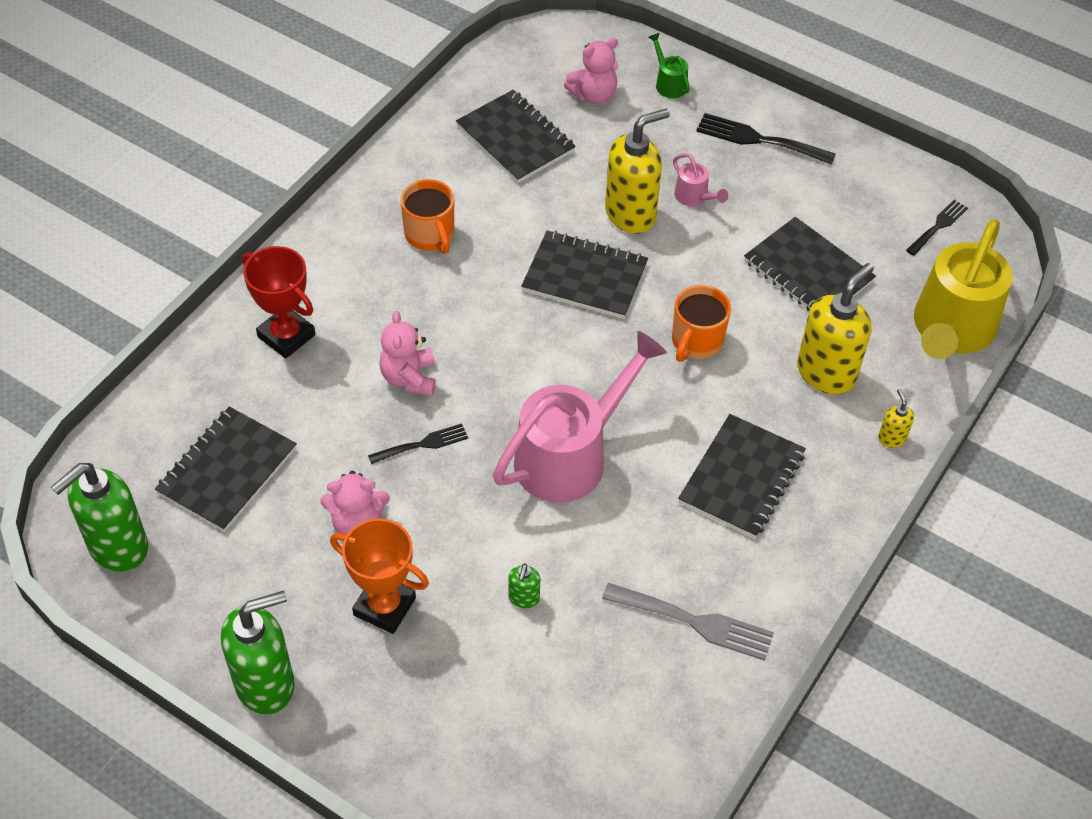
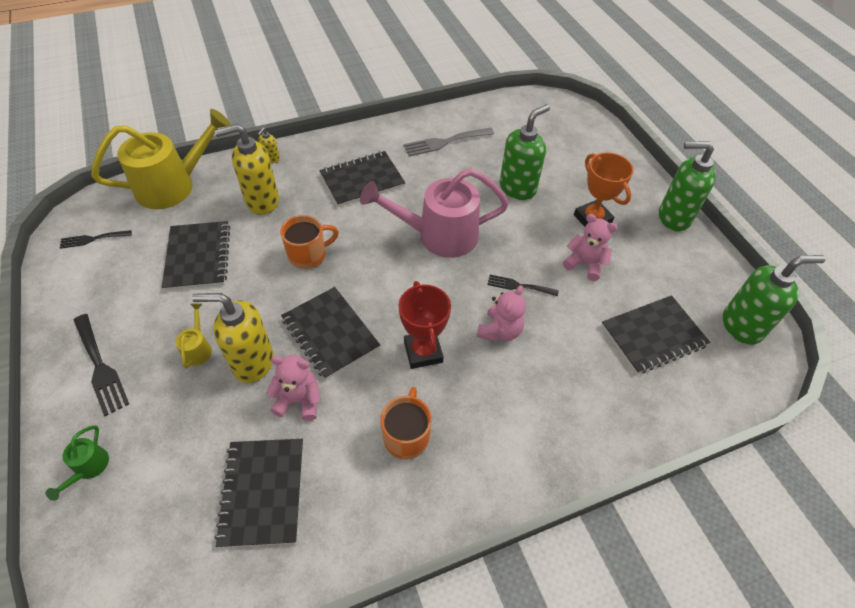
camera: 145 degrees left, 0 degrees up
red trophy [242,246,315,359] -> red trophy moved to [398,281,451,369]
green soap dispenser [509,563,540,608] -> green soap dispenser [500,104,550,200], size x2.24
pink teddy bear [564,38,618,104] -> pink teddy bear moved to [266,355,321,421]
grey fork [602,583,774,661] -> grey fork turned 75 degrees counterclockwise [403,127,494,156]
pink watering can [673,153,728,206] -> yellow watering can [176,303,212,369]

